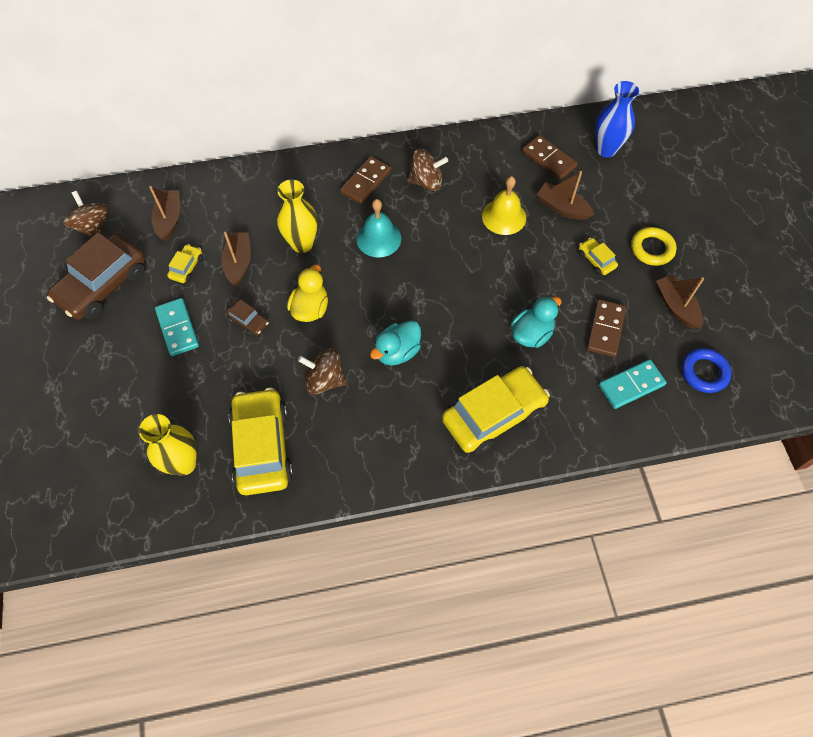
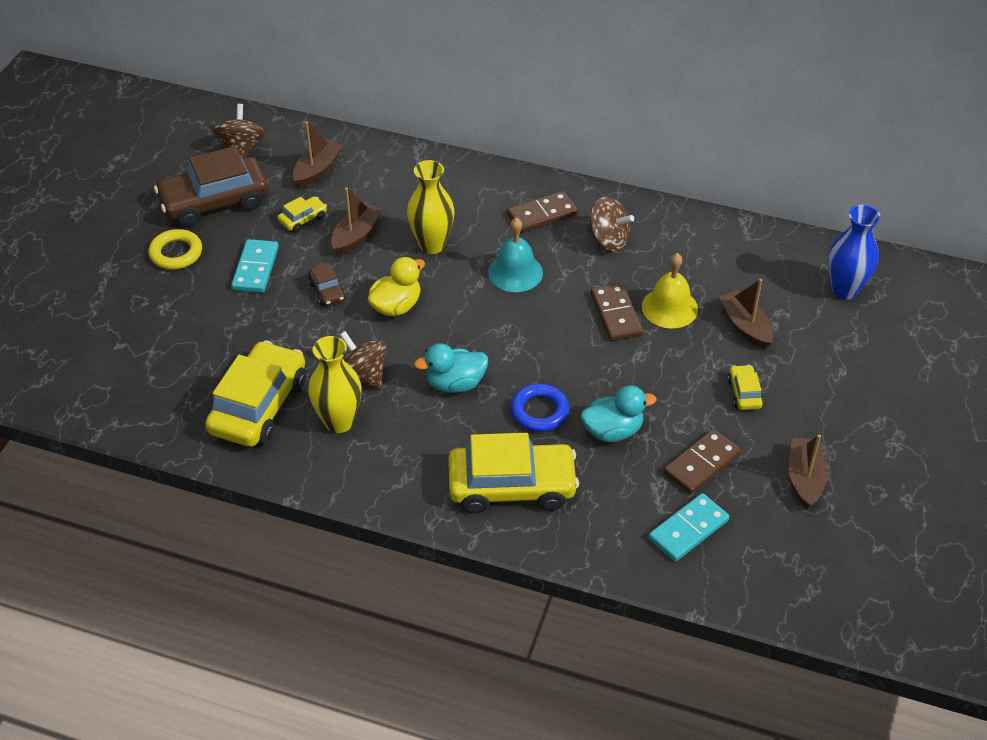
camera: 30 degrees right, 15 degrees down
yellow vase [139,414,197,476] -> yellow vase moved to [308,336,362,433]
brown domino [522,135,578,180] -> brown domino moved to [591,283,643,341]
turquoise domino [599,359,667,409] -> turquoise domino turned 45 degrees counterclockwise [648,493,729,562]
yellow ring [631,227,677,266] -> yellow ring moved to [149,229,202,270]
blue ring [682,348,732,393] -> blue ring moved to [510,384,569,432]

